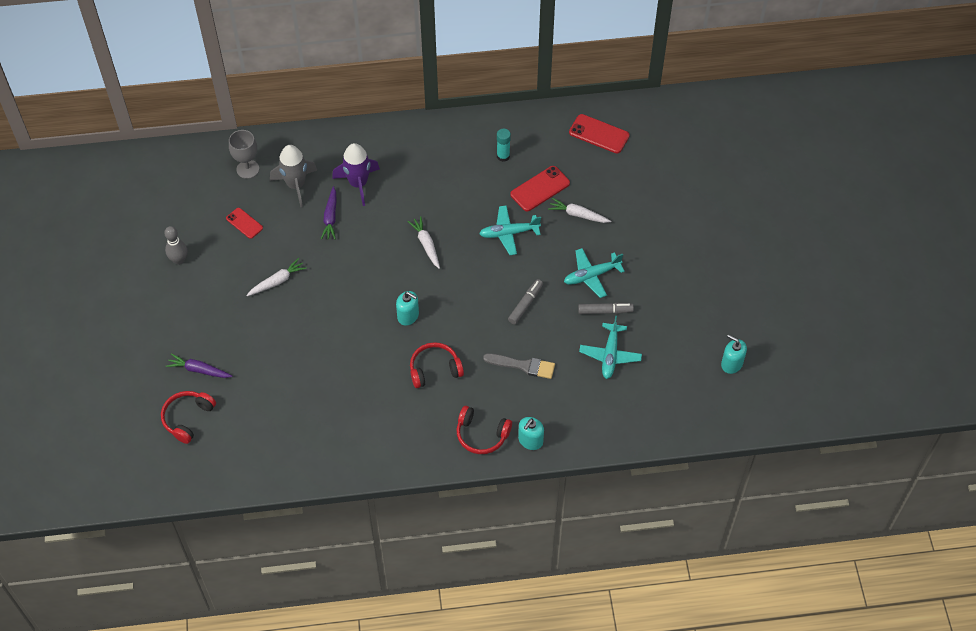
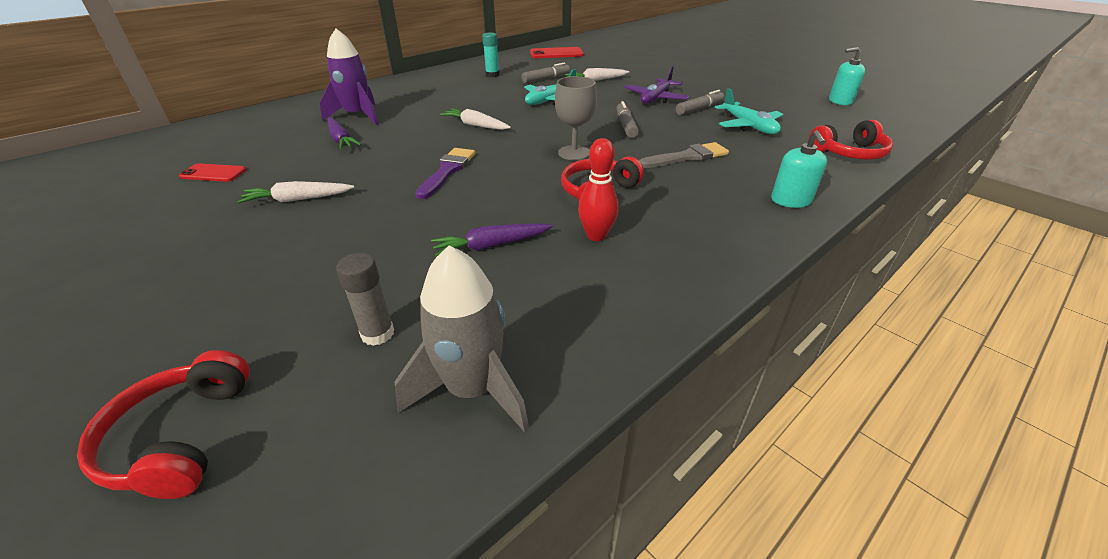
camera: 35 degrees left, 20 degrees down
grey bowling pin [164,226,187,265] -> none
purple carrot [166,354,232,378] -> purple carrot moved to [431,224,553,257]
grey goblet [229,130,259,179] -> grey goblet moved to [555,76,597,160]
white carrot [246,258,307,296] -> white carrot turned 120 degrees counterclockwise [237,181,354,203]
grey rocket [270,145,317,207] -> grey rocket moved to [395,245,529,432]
turquoise soap dispenser [396,291,419,326] -> none
red headphones [457,406,512,454] -> red headphones moved to [809,120,893,160]
red phone [510,166,570,211] -> grey marker [522,62,570,83]
turquoise plane [564,248,625,298] -> purple plane [625,66,690,104]
none -> grey glue stick [336,253,394,346]
none -> purple brush [416,148,475,199]
none -> red bowling pin [578,138,618,241]

